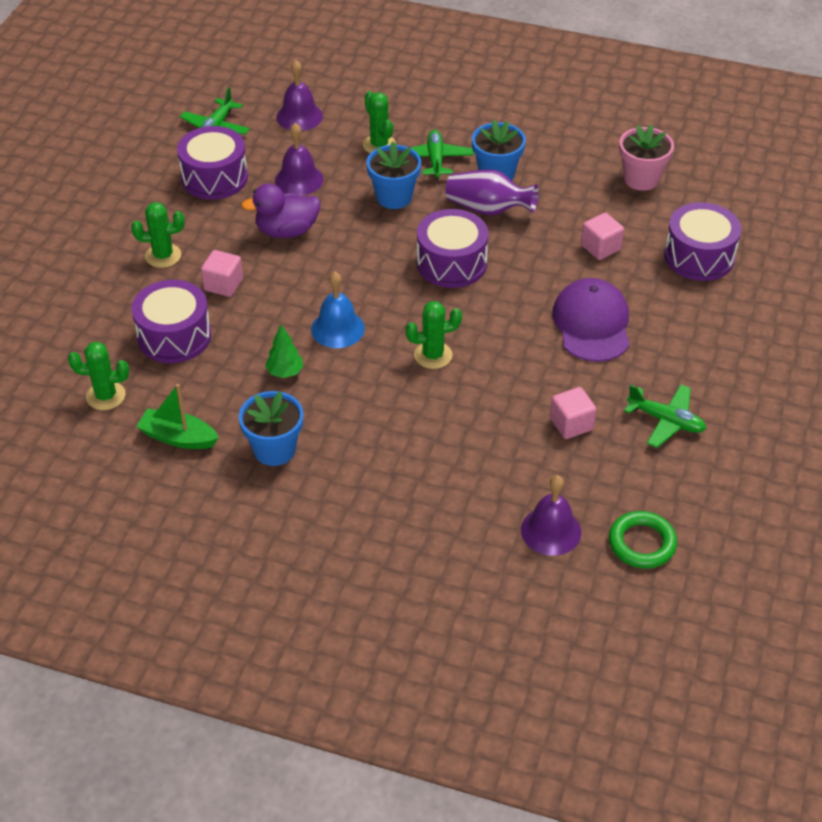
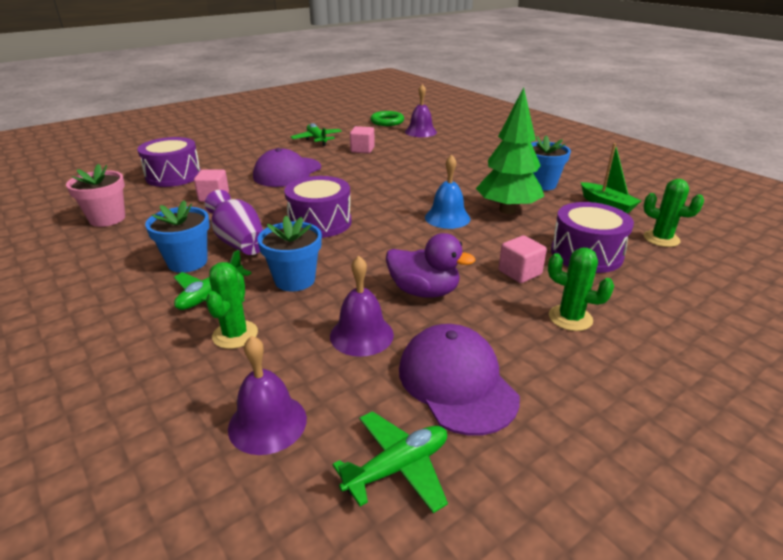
camera: 145 degrees left, 15 degrees down
purple drum [177,126,248,200] -> purple cap [399,324,520,436]
green tree [265,325,303,378] -> green tree [476,87,544,214], size x2.17
green cactus [406,301,462,369] -> none

